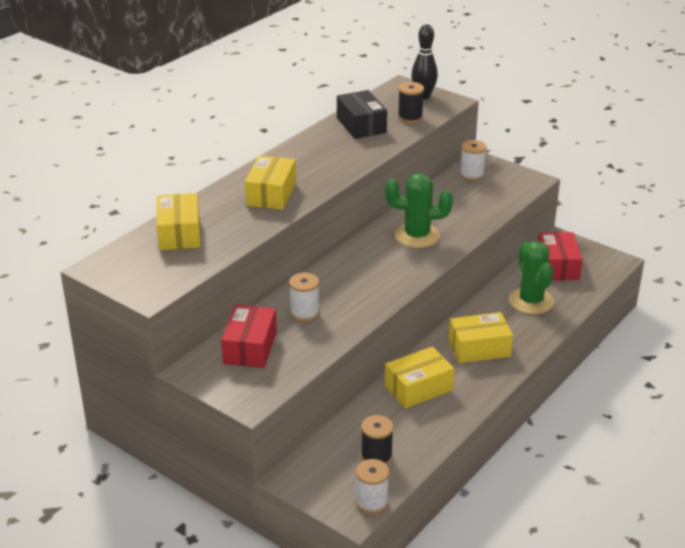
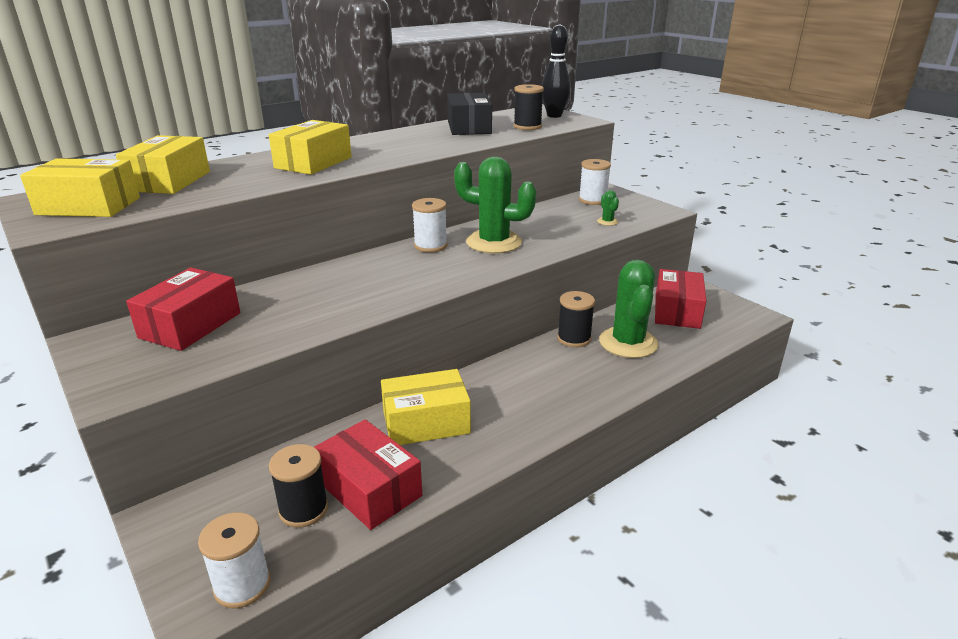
camera: 15 degrees right, 5 degrees down
white spool [289,273,320,322] -> white spool moved to [412,198,448,253]
yellow box [448,312,513,363] -> yellow box moved to [20,158,140,217]
none -> red box [314,419,422,530]
none -> black spool [557,291,595,347]
none -> green cactus [597,190,619,226]

